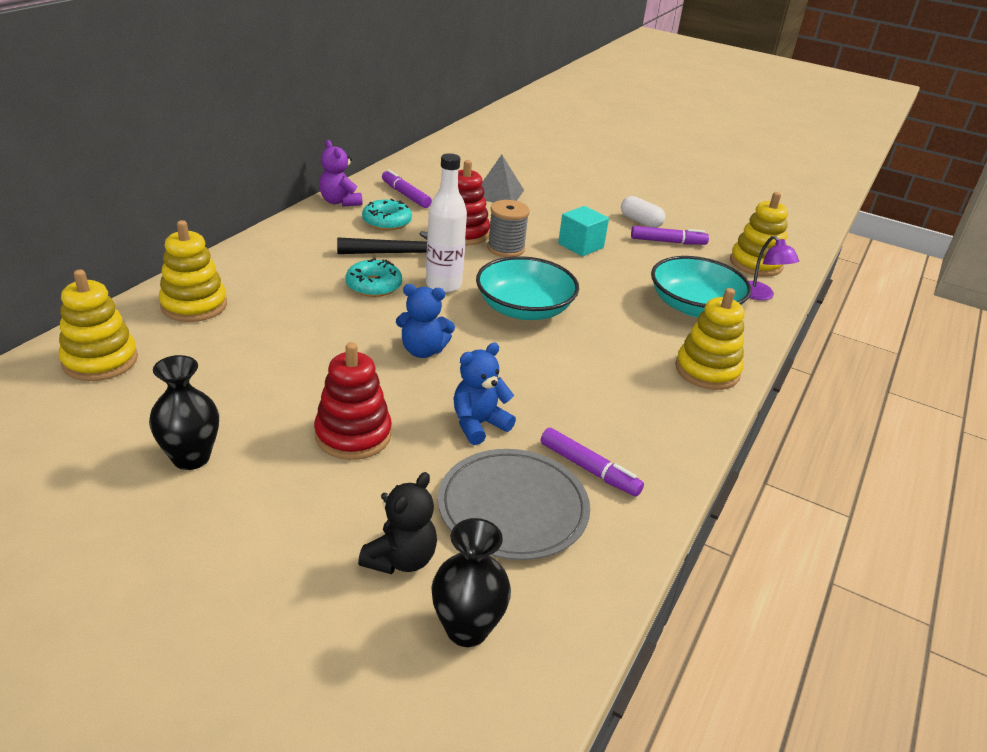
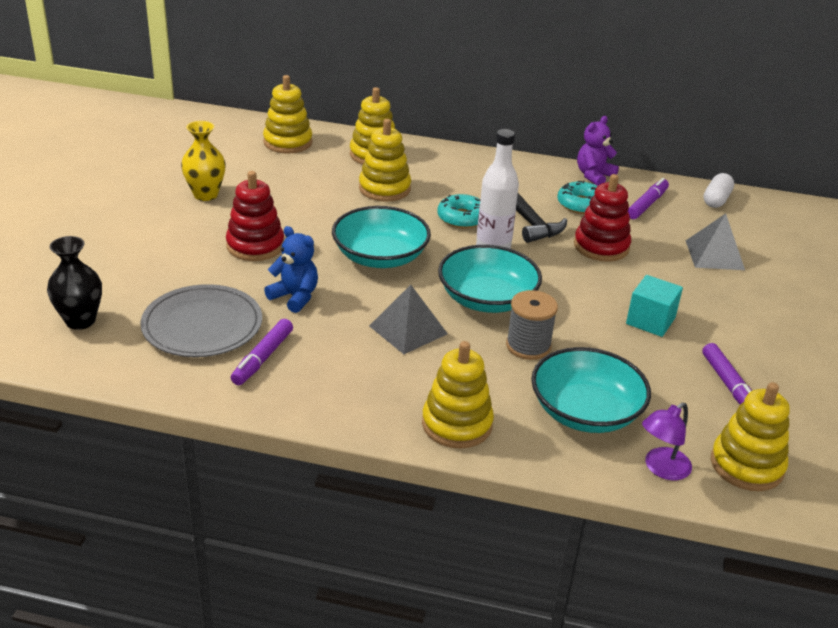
camera: 75 degrees right, 0 degrees up
black vase [149,355,219,470] -> yellow vase [181,121,226,201]
black teddy bear [358,472,437,574] -> none
blue teddy bear [396,284,455,358] -> turquoise bowl [332,206,431,268]
grey spool [487,200,530,257] -> grey spool moved to [506,290,558,360]
white capsule [621,196,665,228] -> white capsule moved to [704,173,734,208]
none -> yellow stacking toy [359,119,411,202]
none -> grey pyramid [369,285,448,354]

